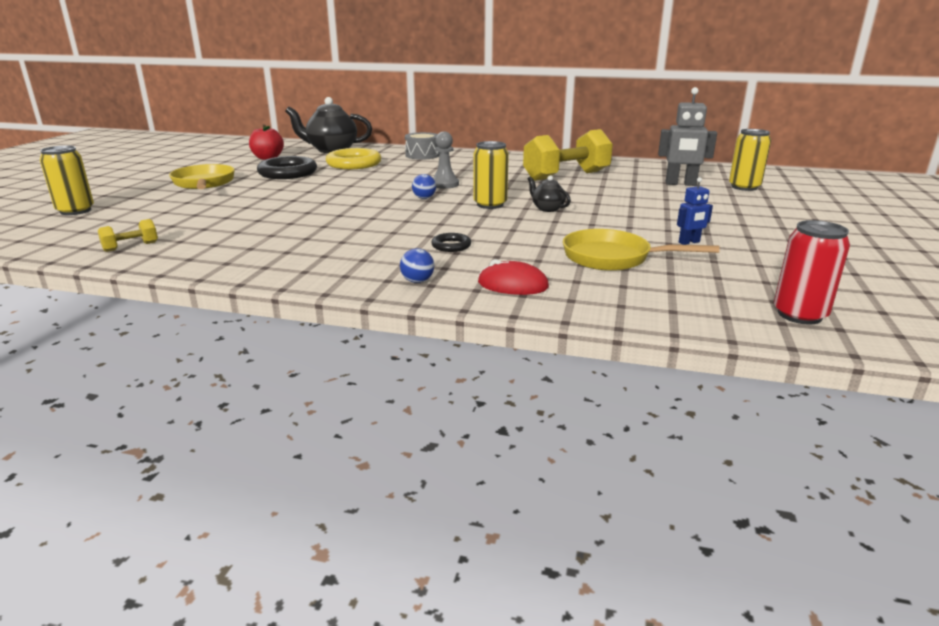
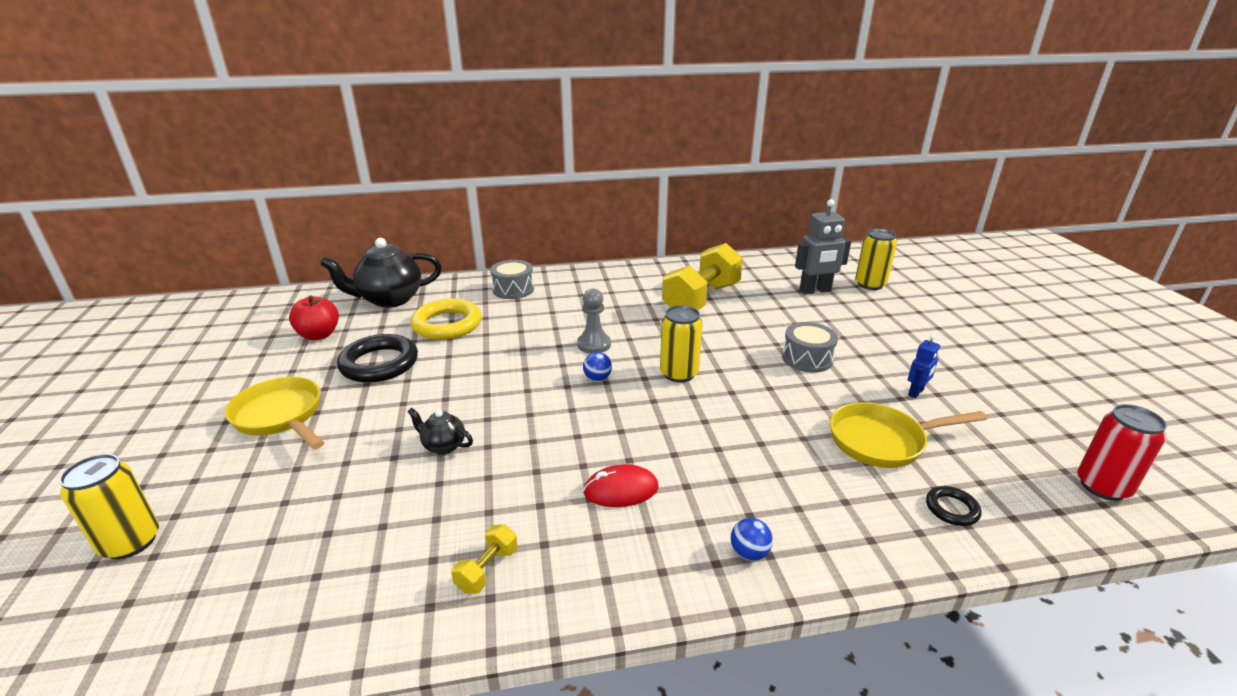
camera: 25 degrees left, 5 degrees up
yellow dumbbell [98,219,158,252] -> yellow dumbbell moved to [451,524,517,594]
black ring [431,233,471,252] -> black ring moved to [926,486,982,526]
red mouse [478,259,549,295] -> red mouse moved to [583,464,658,507]
black teapot [528,175,571,212] -> black teapot moved to [407,408,473,454]
none -> grey drum [782,322,838,373]

